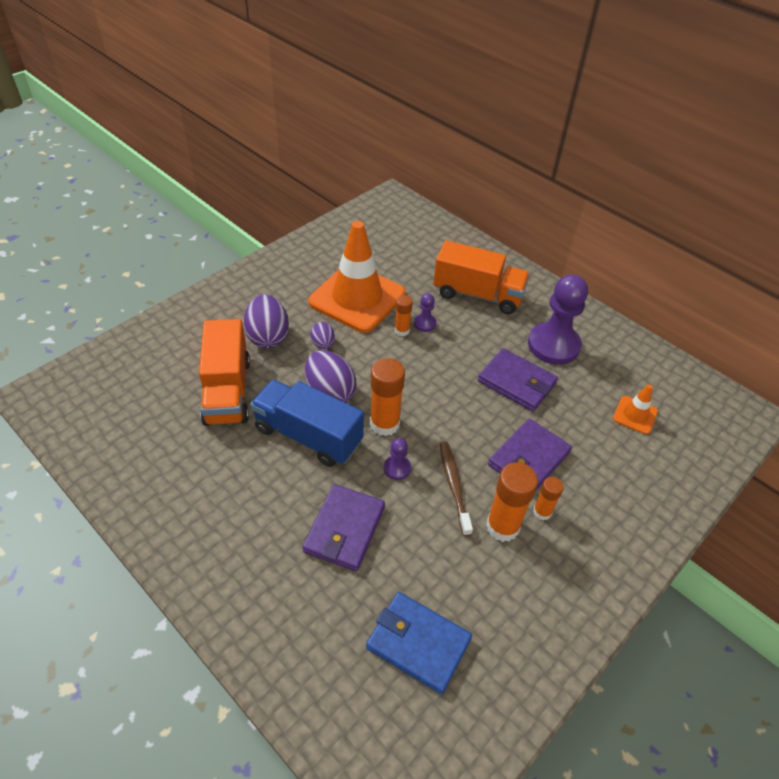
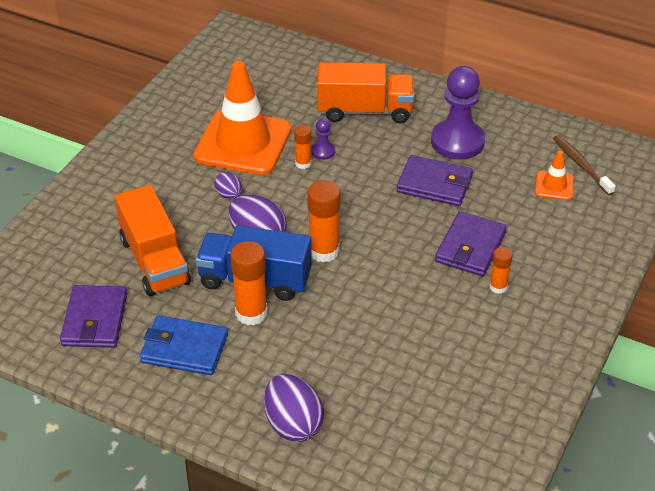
camera: 15 degrees left, 5 degrees down
purple egg [243,294,289,348] -> purple egg moved to [264,374,324,442]
purple wallet [303,484,385,571] -> purple wallet moved to [60,285,127,348]
blue wallet [366,592,472,694] -> blue wallet moved to [140,316,228,375]
purple pawn [384,438,411,480] -> none
brown toothbrush [440,441,473,536] -> brown toothbrush moved to [553,135,616,195]
orange glue stick [486,462,538,542] -> orange glue stick moved to [230,241,267,325]

